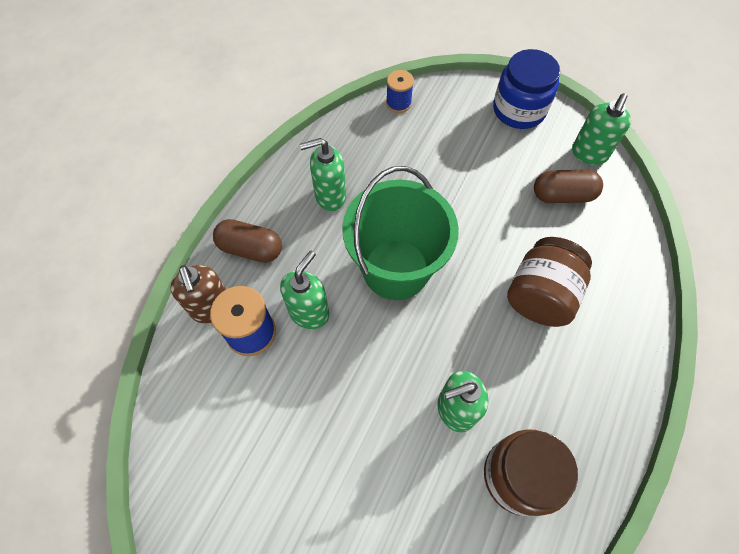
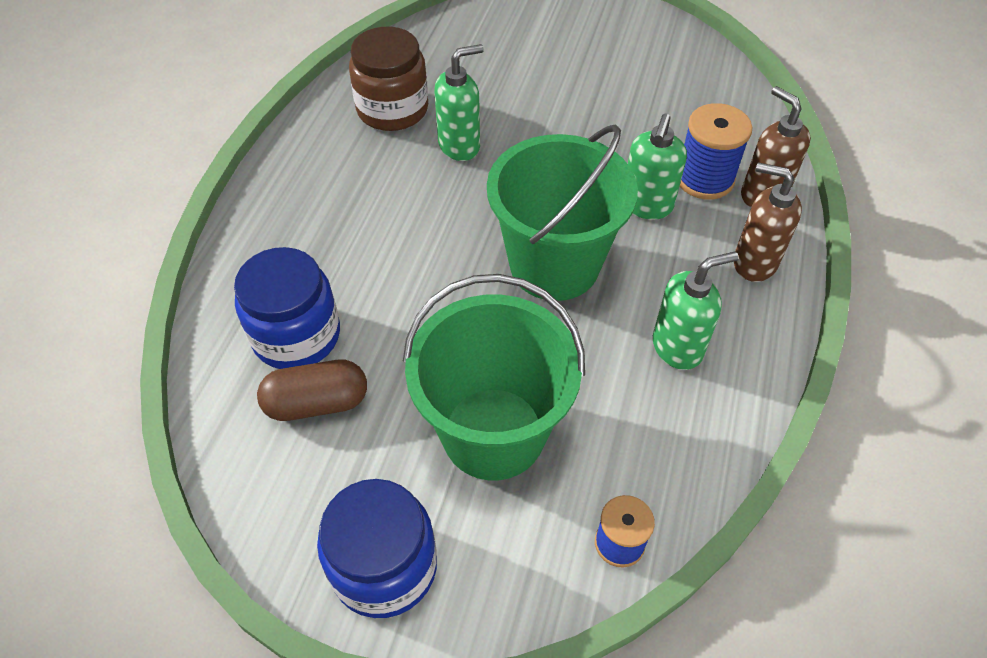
camera: 170 degrees right, 10 degrees down
brown capsule [213,219,282,263] -> brown soap dispenser [734,162,802,282]
brown jar [507,237,592,327] -> none
green soap dispenser [572,93,631,165] -> none
none -> blue jar [234,247,340,369]
none -> green bucket [403,274,585,480]

